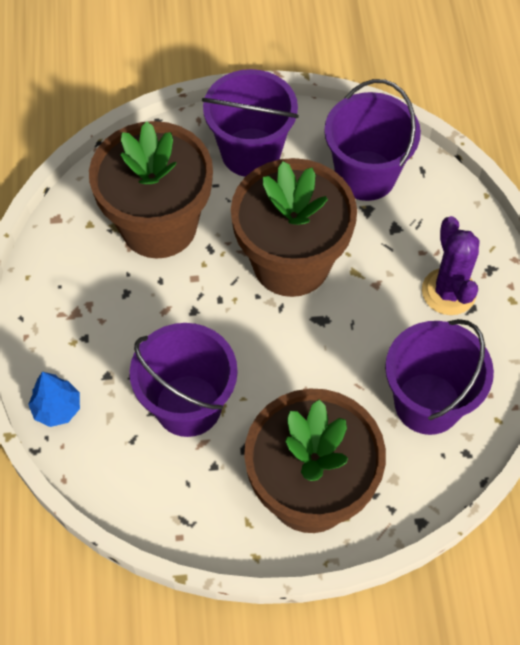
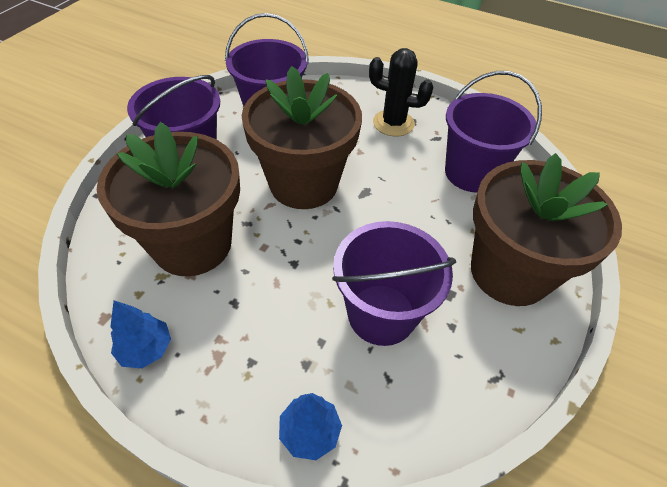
camera: 60 degrees left, 10 degrees down
purple cactus [422,216,479,315] -> black cactus [369,48,433,136]
none -> blue tree [110,300,171,368]

